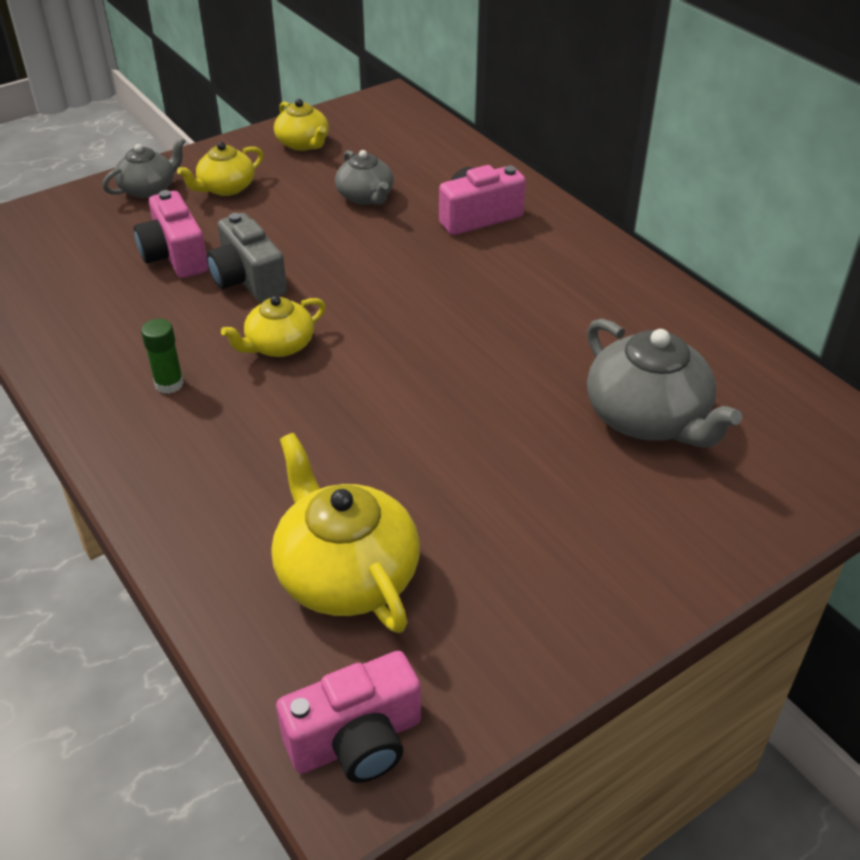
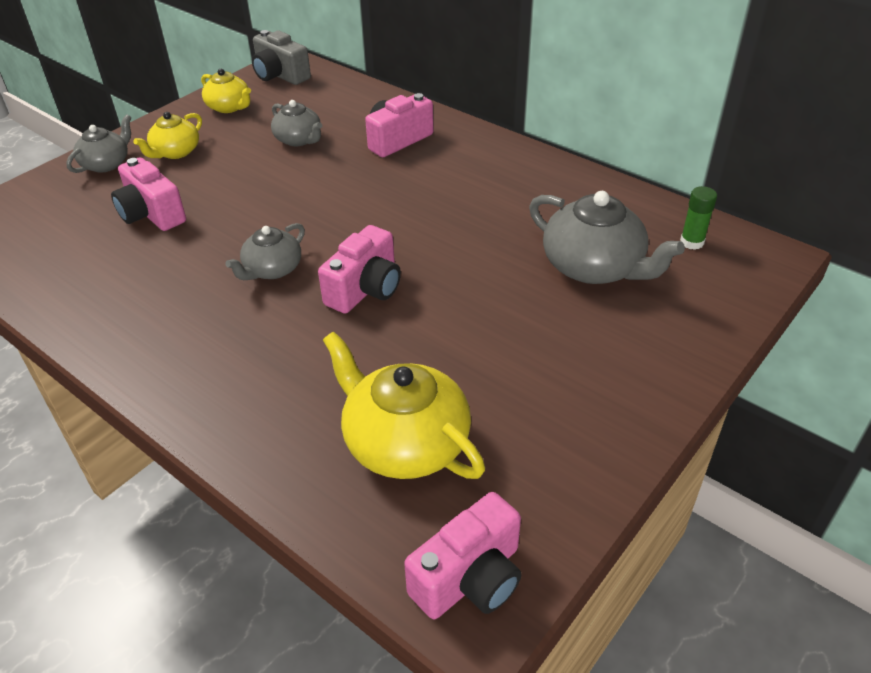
camera: 15 degrees left, 0 degrees up
green glue stick [141,319,184,394] -> green glue stick moved to [680,186,717,250]
grey camera [207,213,287,302] -> grey camera moved to [252,30,311,85]
yellow teapot [221,296,326,357] -> grey teapot [225,223,305,280]
none -> pink camera [318,225,401,314]

